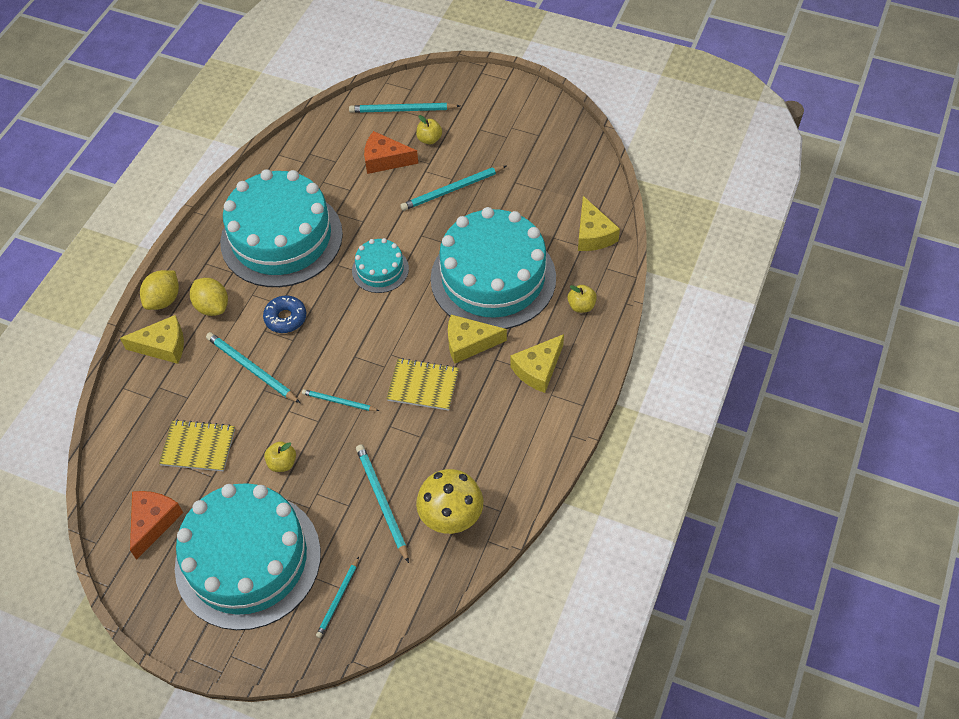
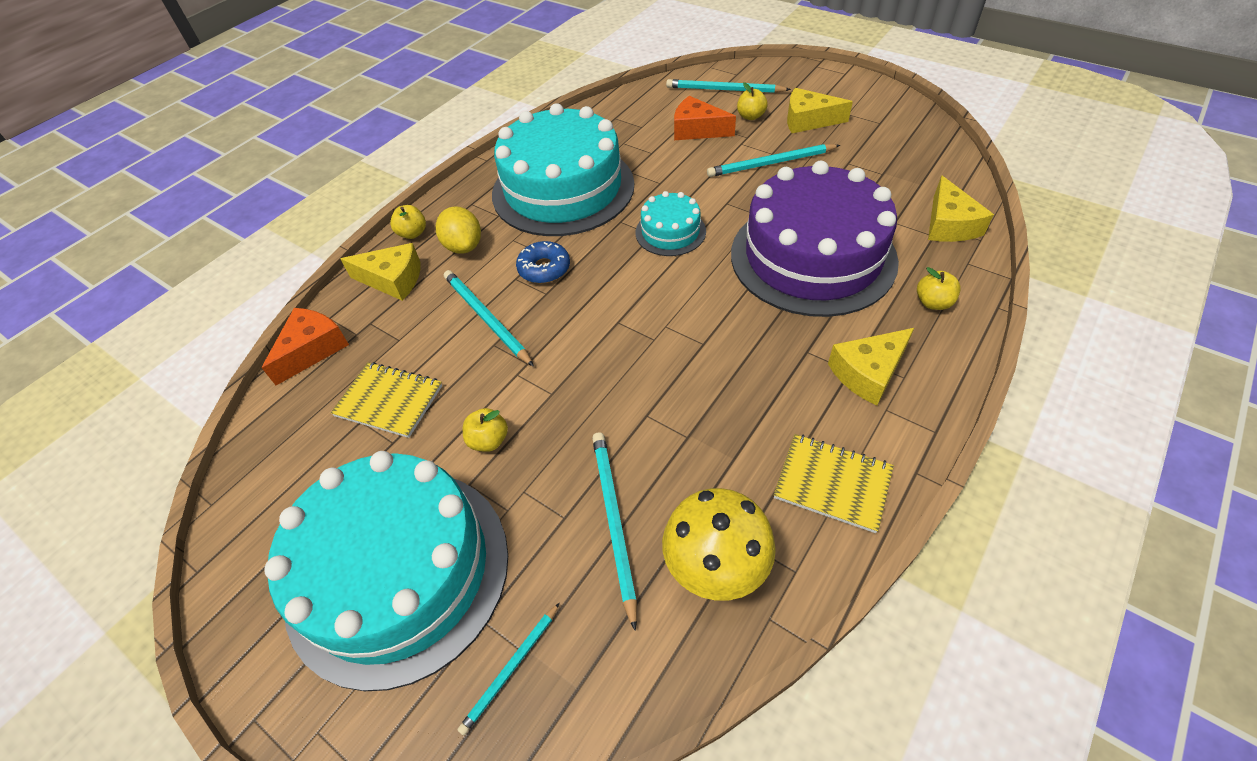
camera: 15 degrees right, 5 degrees down
orange cheese [130,491,183,560] -> orange cheese moved to [262,308,349,385]
yellow lemon [140,270,179,310] -> yellow apple [390,205,426,239]
turquoise pencil [302,389,379,411] -> none
yellow notebook [386,358,459,411] -> yellow notebook moved to [774,434,894,533]
turquoise cake [431,207,556,329] -> purple cake [731,161,899,317]
yellow cheese [448,315,507,364] -> yellow cheese moved to [787,88,853,133]

